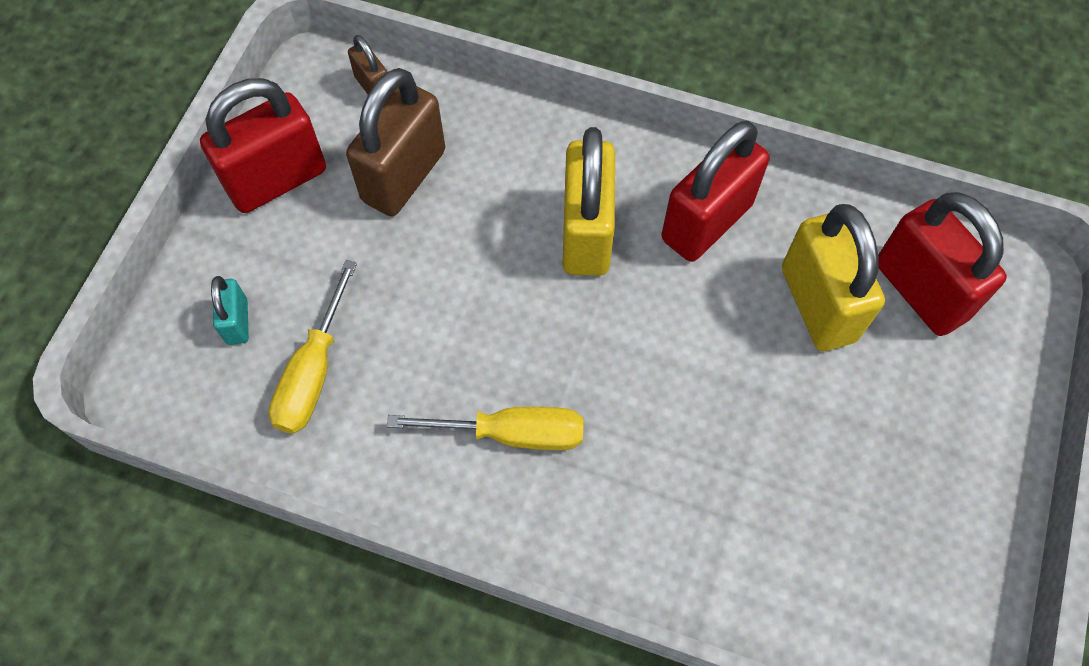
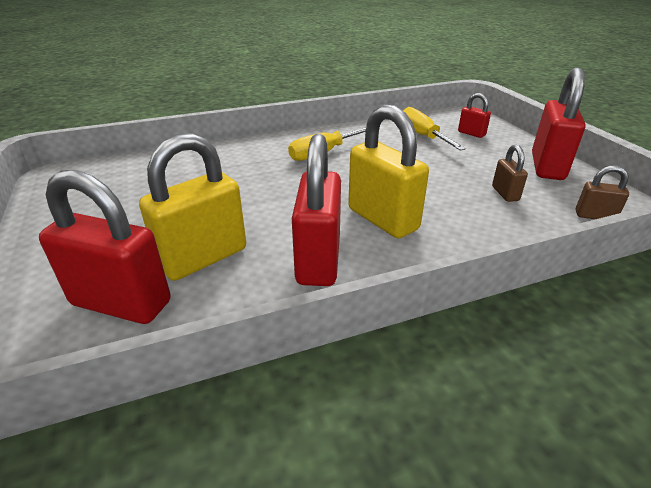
camera: 140 degrees right, 30 degrees down
turquoise padlock [211,276,249,345] -> red padlock [458,93,491,138]
brown padlock [346,68,445,216] -> brown padlock [492,145,528,202], size x0.49
yellow padlock [782,204,885,351] -> yellow padlock turned 75 degrees counterclockwise [139,133,246,281]

